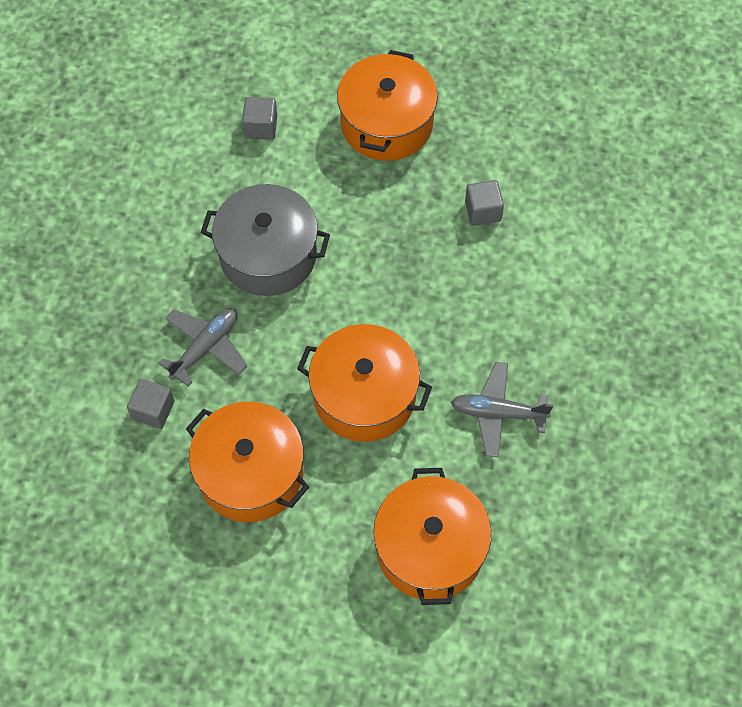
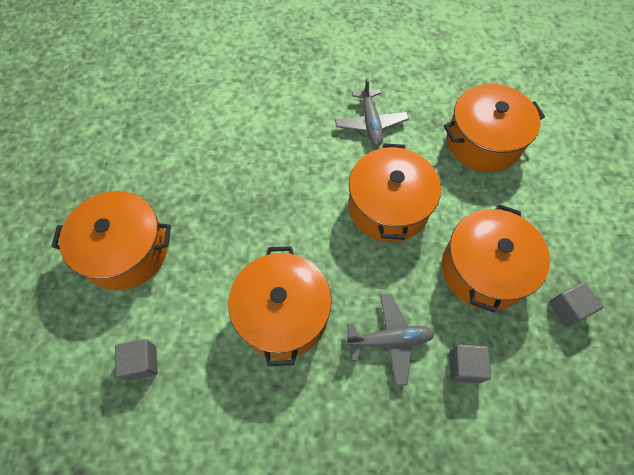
camera: 105 degrees left, 0 degrees up
grey plane [158,308,247,386] -> grey plane turned 150 degrees clockwise [345,294,435,386]
grey pot [201,184,330,296] -> orange pot [228,246,332,366]
grey cube [465,180,504,226] -> grey cube moved to [549,282,604,327]

